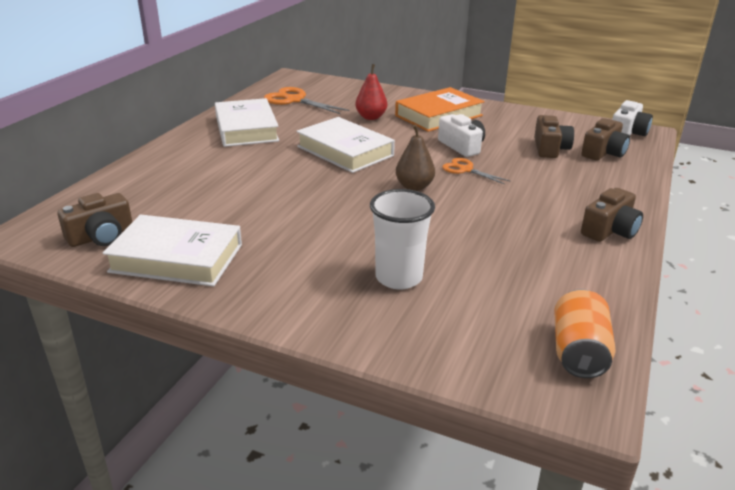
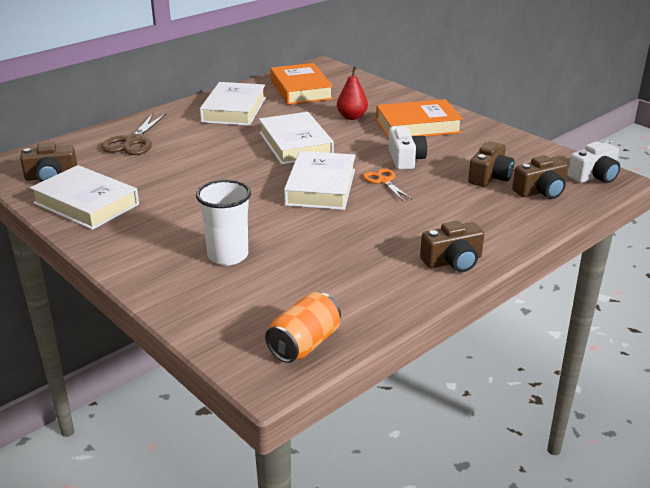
camera: 25 degrees right, 0 degrees up
orange scissors [264,87,349,114] -> orange book [270,63,333,105]
brown pear [396,125,435,191] -> white book [284,151,356,210]
none -> brown scissors [101,113,167,155]

